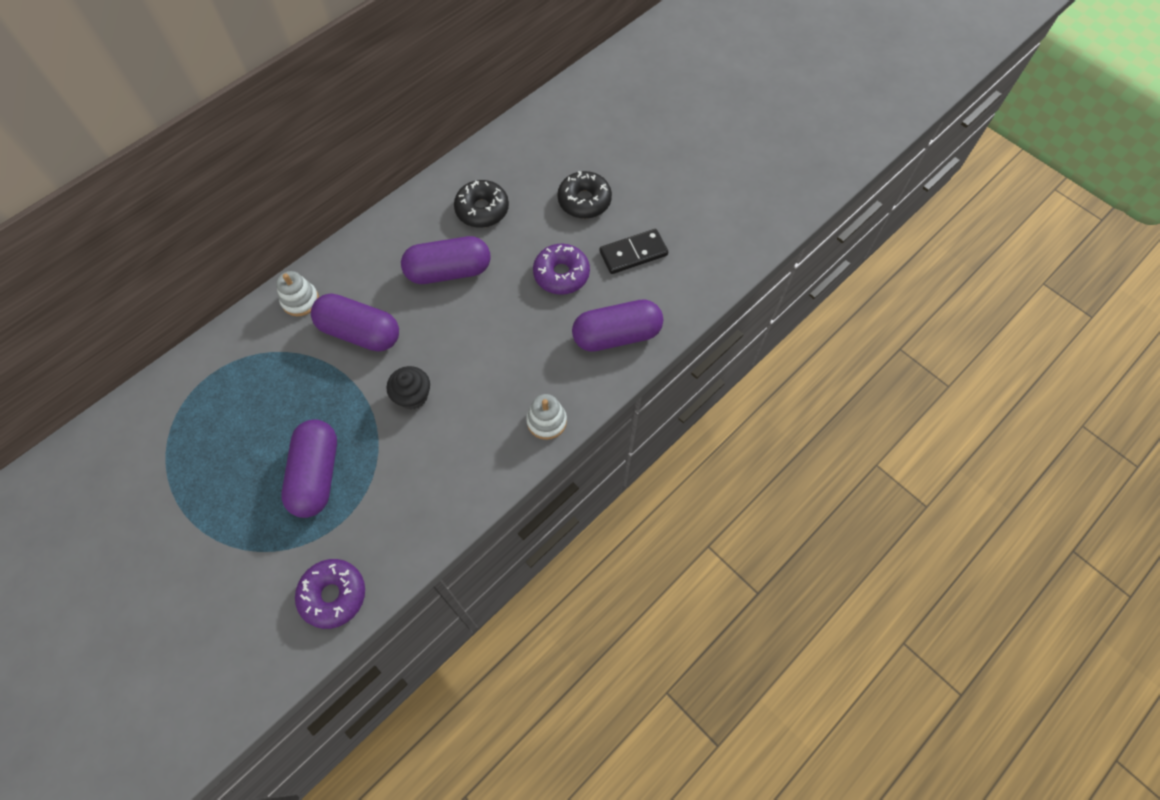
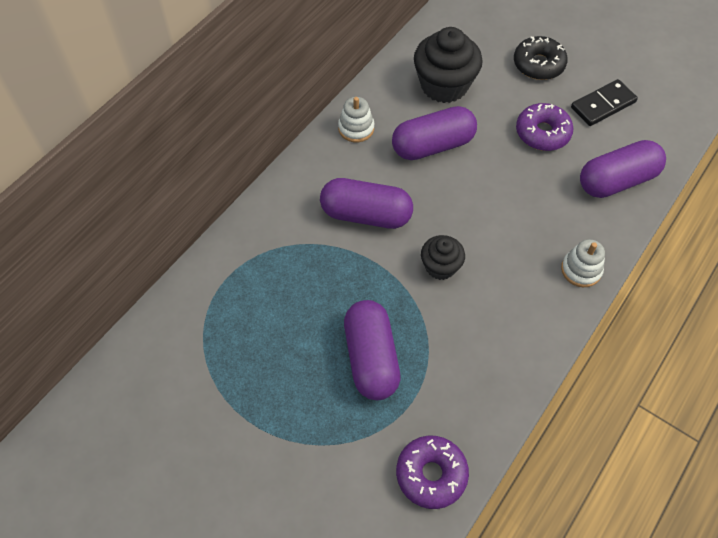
camera: 10 degrees left, 5 degrees down
white stacking toy [276,271,319,316] -> white stacking toy moved to [338,97,374,142]
black donut [454,180,509,228] -> black cupcake [414,27,483,103]

